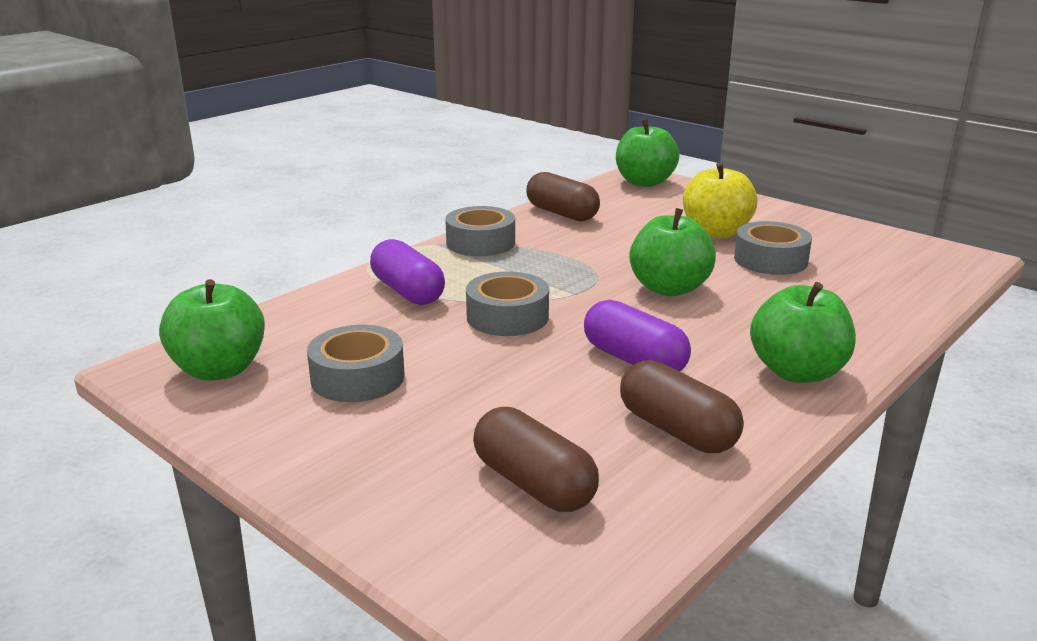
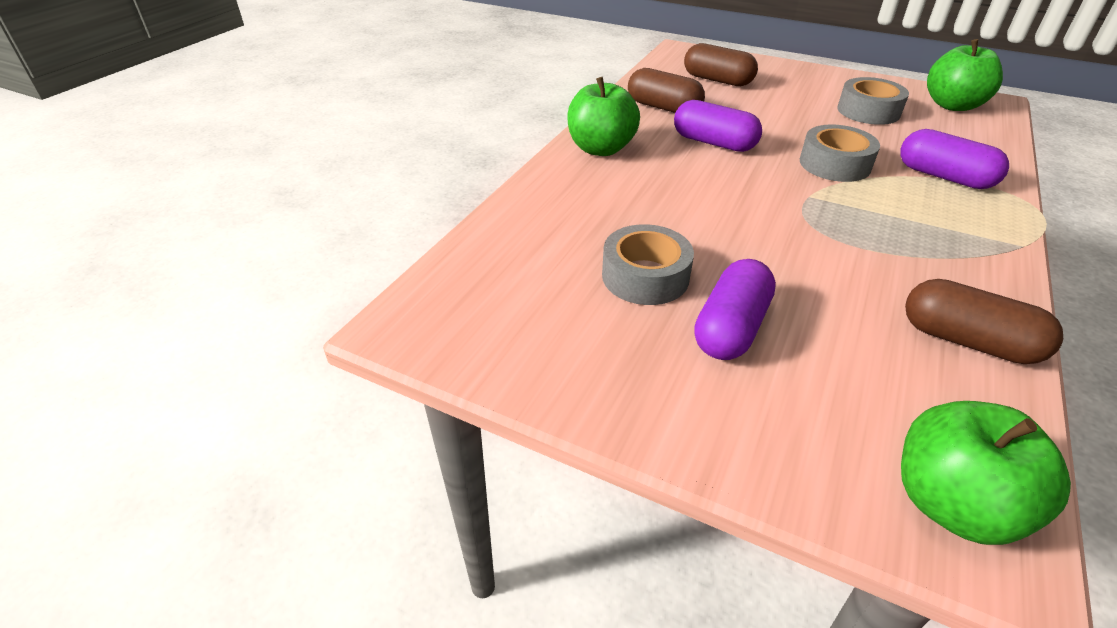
camera: 165 degrees right, 15 degrees up
grey tape [445,206,515,256] -> none
green apple [629,208,716,296] -> none
yellow apple [683,162,758,238] -> purple capsule [694,259,776,360]

